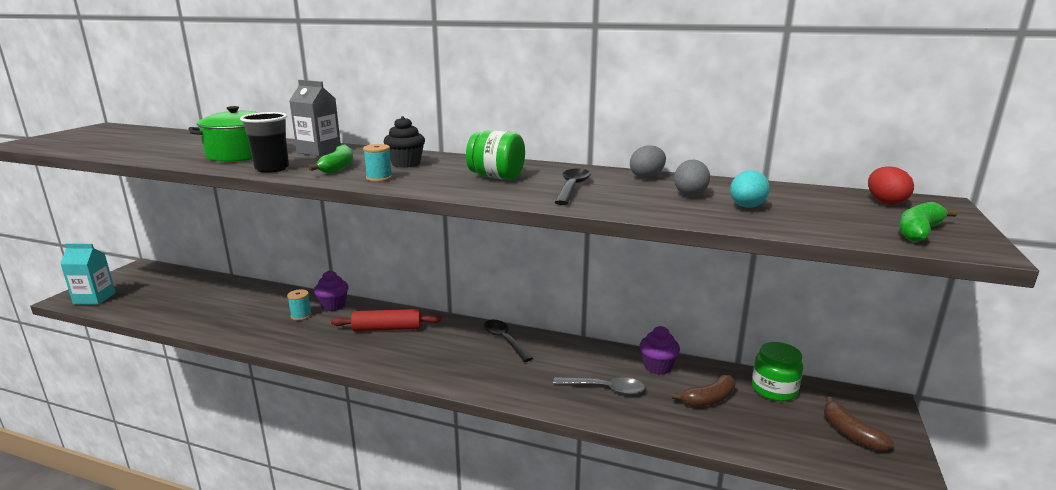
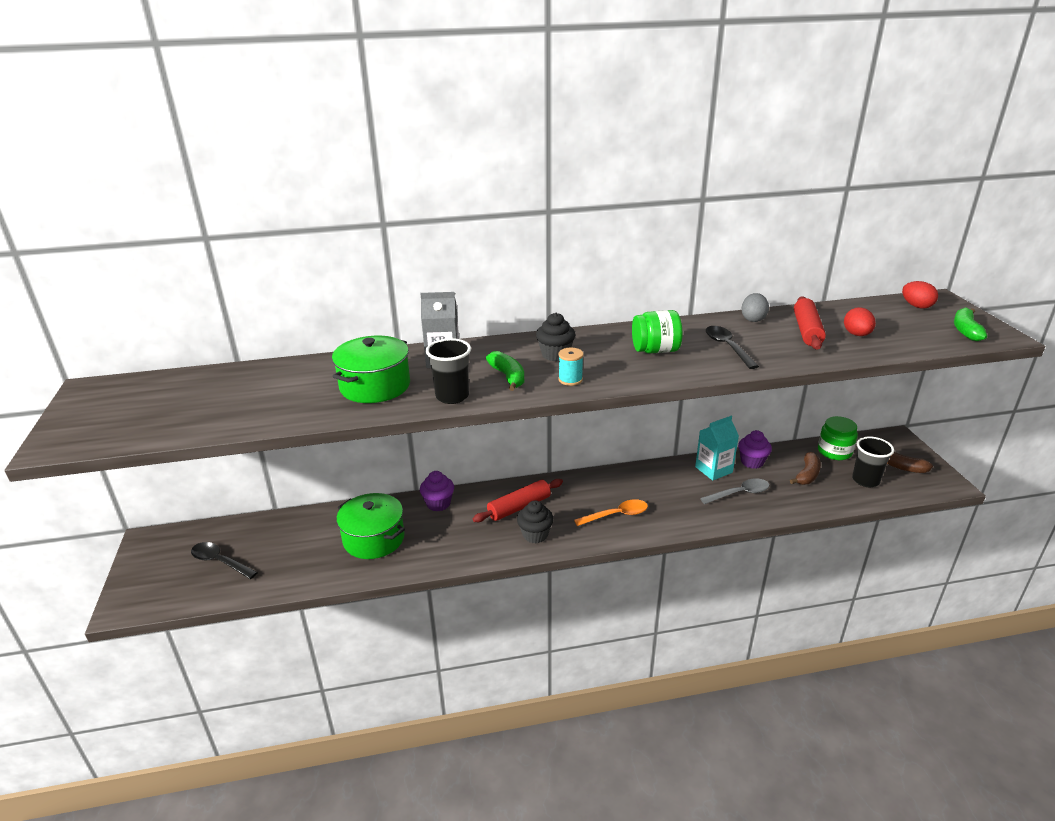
camera: 30 degrees left, 10 degrees up
turquoise carton [60,243,116,305] -> turquoise carton moved to [695,416,739,481]
turquoise spool [287,289,312,321] -> none
black spoon [484,320,533,362] -> black spoon moved to [191,542,258,579]
grey egg [674,160,710,196] -> red rolling pin [794,296,826,350]
turquoise egg [730,170,770,208] -> red egg [844,307,876,336]
none -> green pot [336,493,405,559]
none -> black cupcake [517,500,554,543]
none -> orange spoon [574,499,648,526]
none -> black cup [852,437,894,487]

